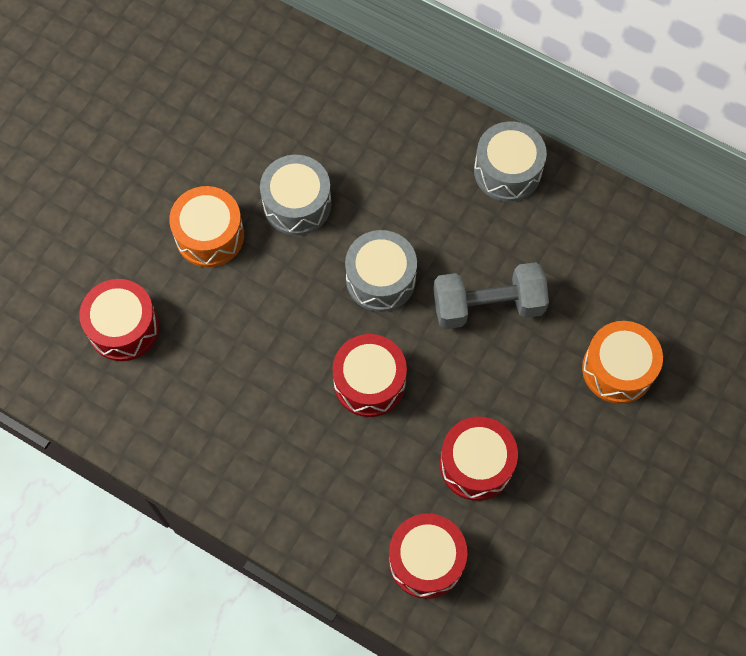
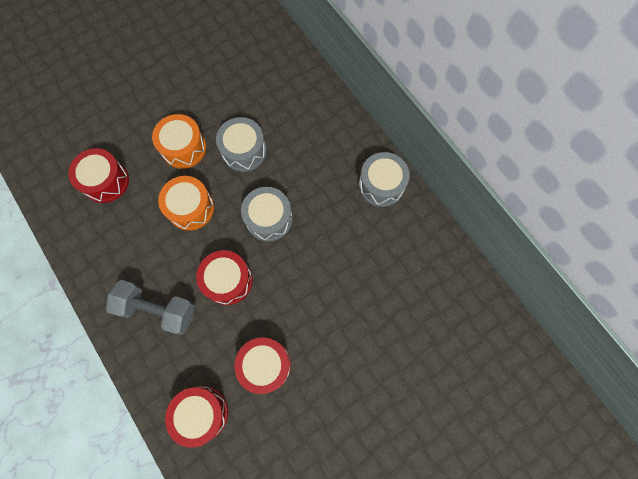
camera: 25 degrees right, 5 degrees up
grey dumbbell [433,262,549,329] -> grey dumbbell moved to [106,280,195,335]
orange drum [582,321,663,404] -> orange drum moved to [158,176,214,231]

